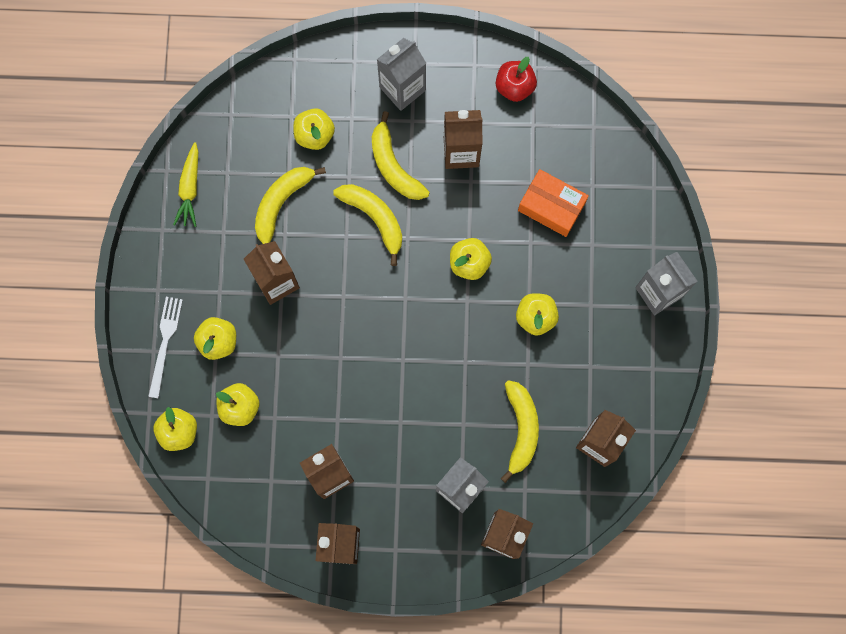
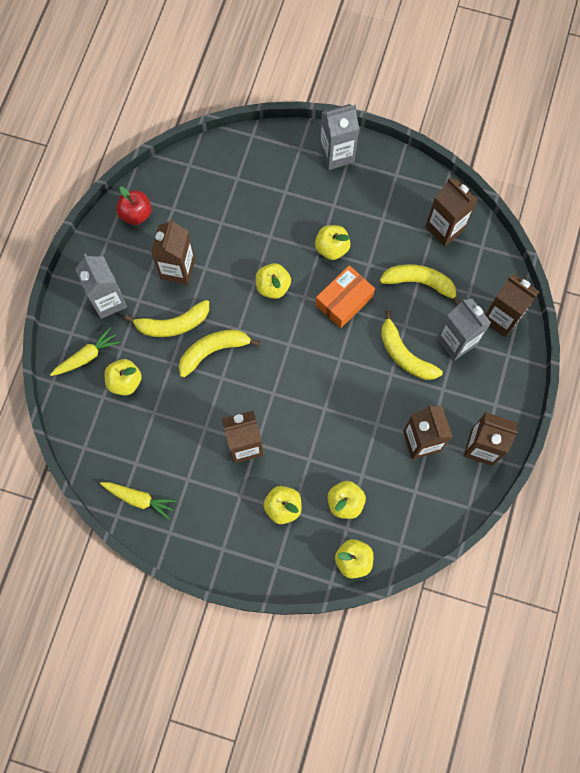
camera: 75 degrees left, 5 degrees down
white fork [148,297,183,398] -> none
yellow banana [255,167,326,244] -> yellow banana moved to [381,310,443,380]
orange box [518,169,589,237] -> orange box moved to [316,265,375,328]
none -> yellow carrot [50,327,121,376]

